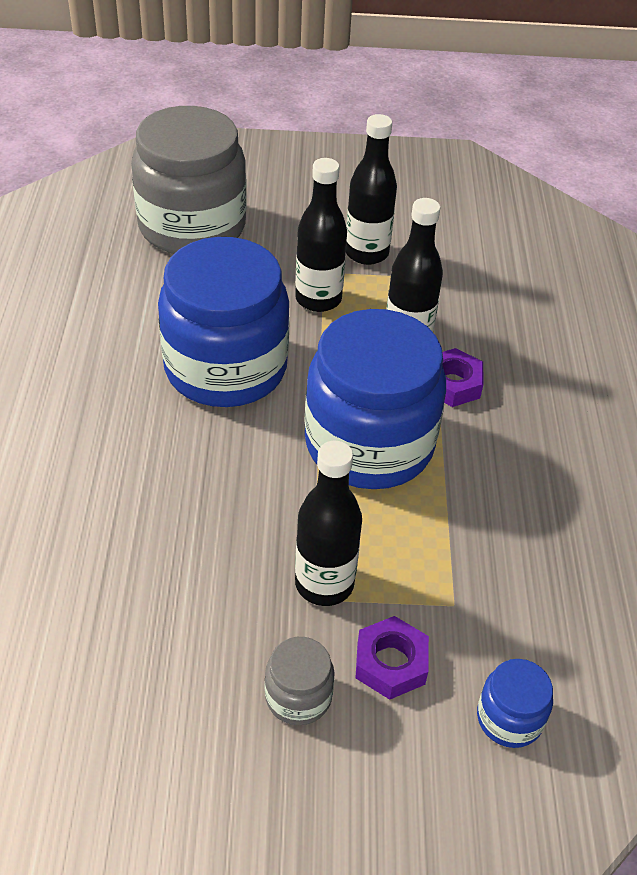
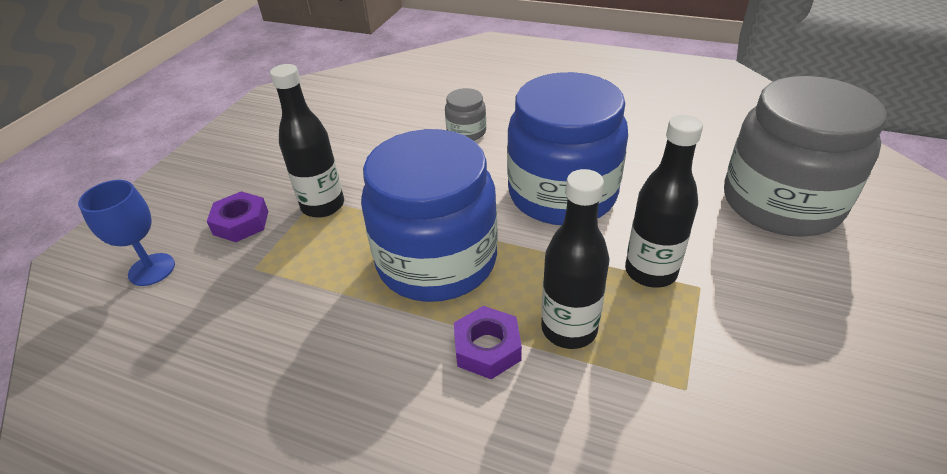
camera: 115 degrees right, 5 degrees down
grey jar [265,637,335,725] -> grey jar moved to [445,88,486,141]
black bottle [346,114,397,265] -> none
blue jar [477,659,553,748] -> blue goblet [78,180,175,286]

